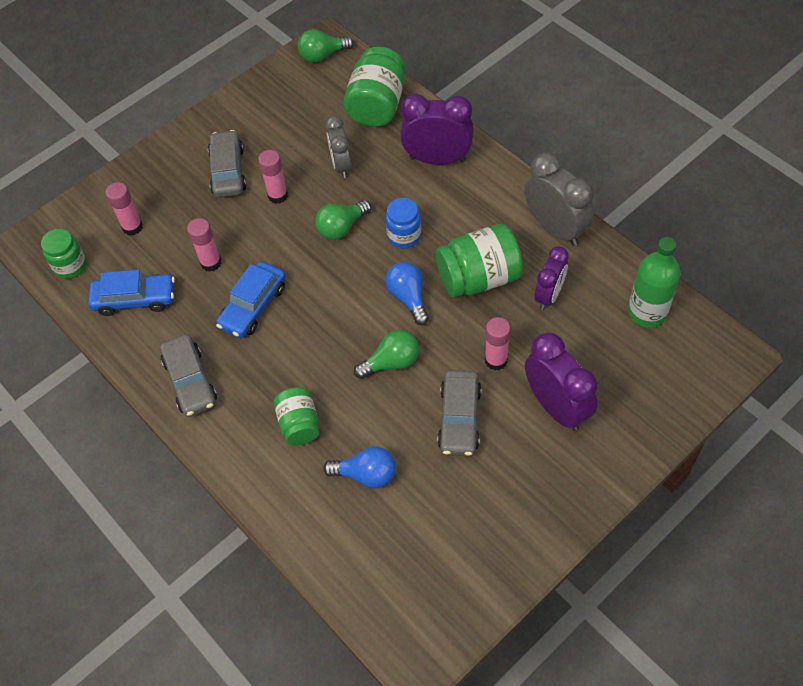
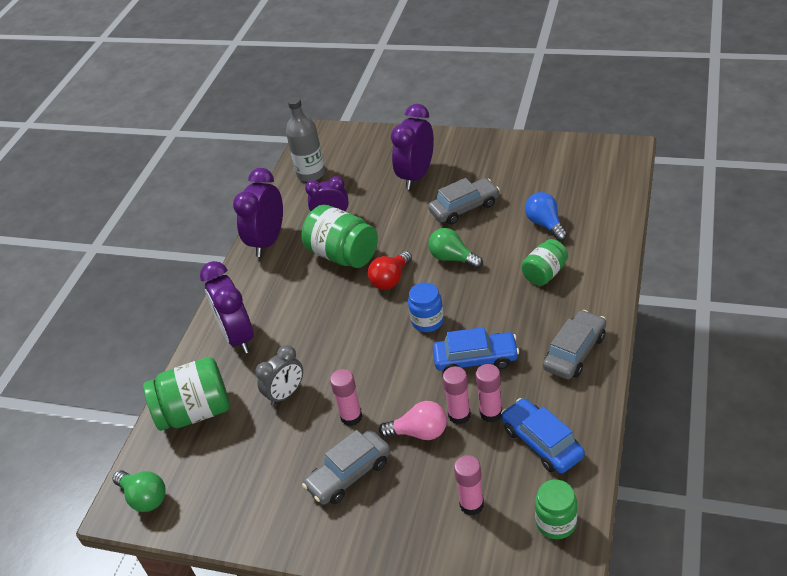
camera: 120 degrees left, 15 degrees down
green light bulb [315,200,371,240] -> none
blue jar [385,198,421,248] -> blue jar moved to [408,282,444,332]
blue light bulb [385,262,429,325] -> red light bulb [368,251,412,290]
pink glue stick [485,317,511,370] -> pink glue stick moved to [476,364,502,422]
grey clock [525,153,594,246] -> purple clock [233,168,283,257]
green bottle [628,237,680,328] -> grey bottle [286,97,325,182]
none -> pink light bulb [379,401,447,440]

